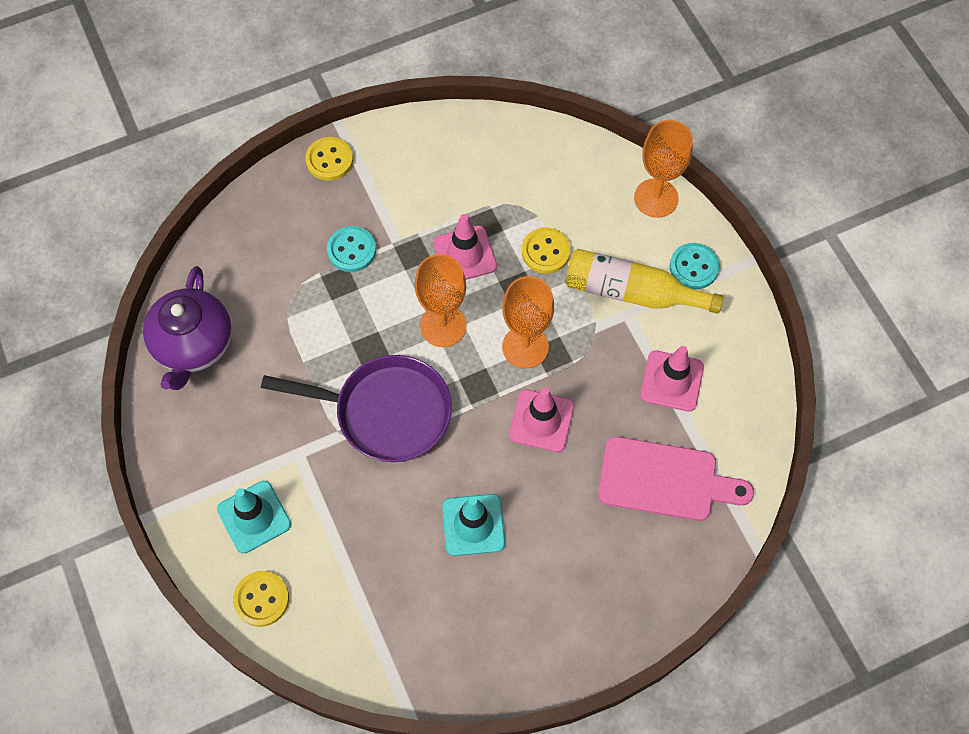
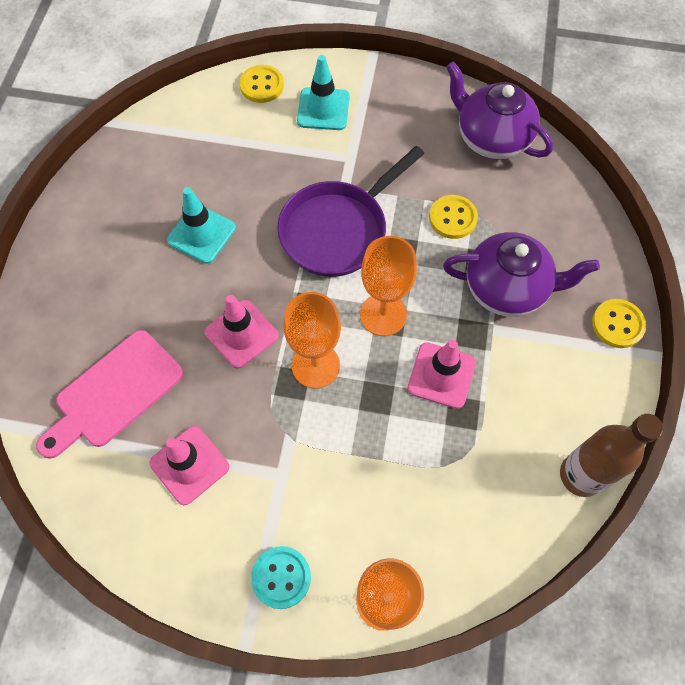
camera: 125 degrees right, 0 degrees up
turquoise button [327,226,376,272] -> purple teapot [443,232,600,317]
yellow button [522,227,571,274] -> yellow button moved to [429,195,478,239]
yellow bottle [565,249,723,314] -> none
none -> brown bottle [560,414,663,497]

